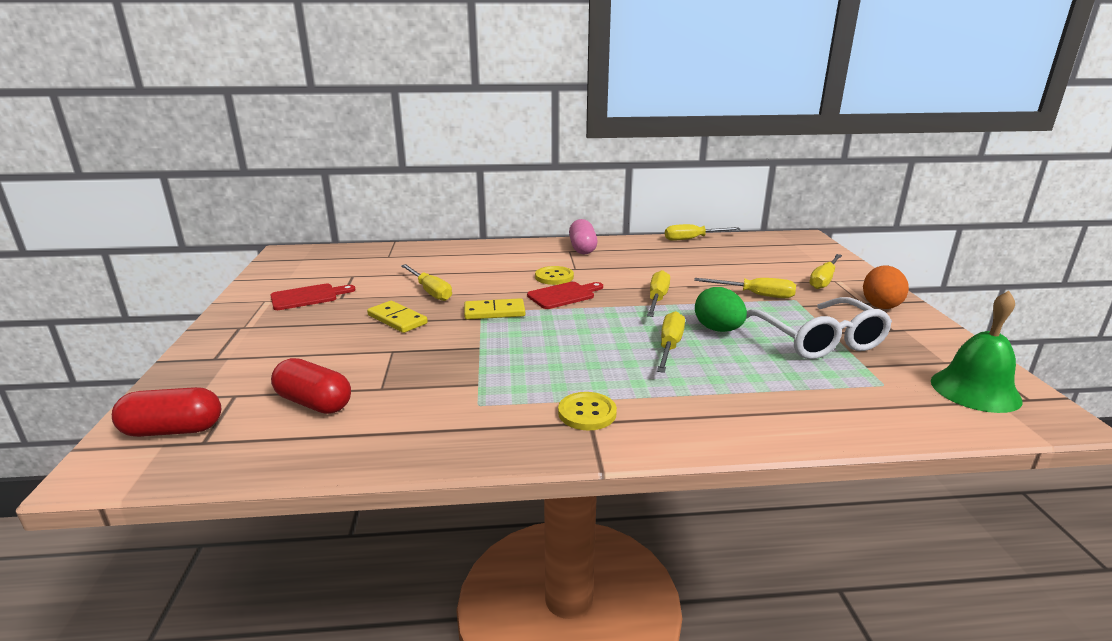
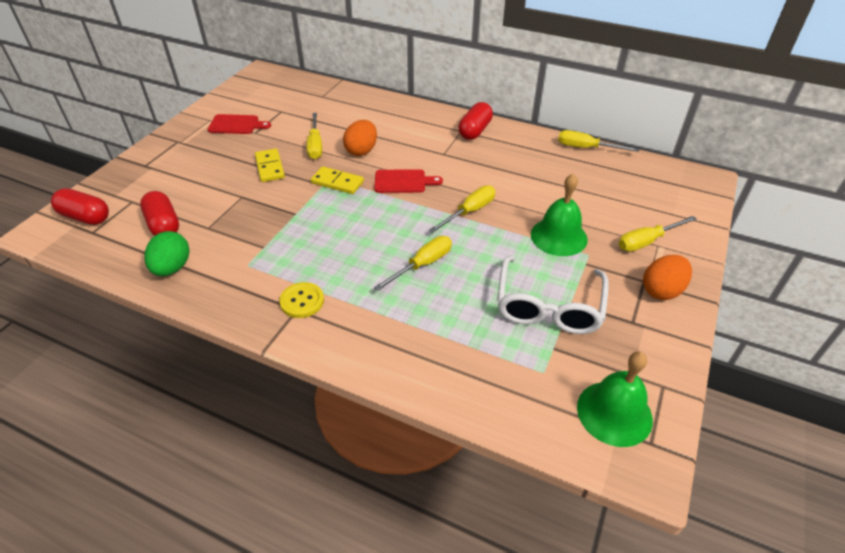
camera: 30 degrees right, 20 degrees up
yellow button [535,266,574,285] -> none
pink capsule [569,219,598,254] -> red capsule [458,102,493,140]
yellow screwdriver [694,278,796,298] -> green bell [531,174,588,256]
green egg [695,287,747,332] -> green egg moved to [144,231,189,276]
none -> orange egg [343,120,377,156]

